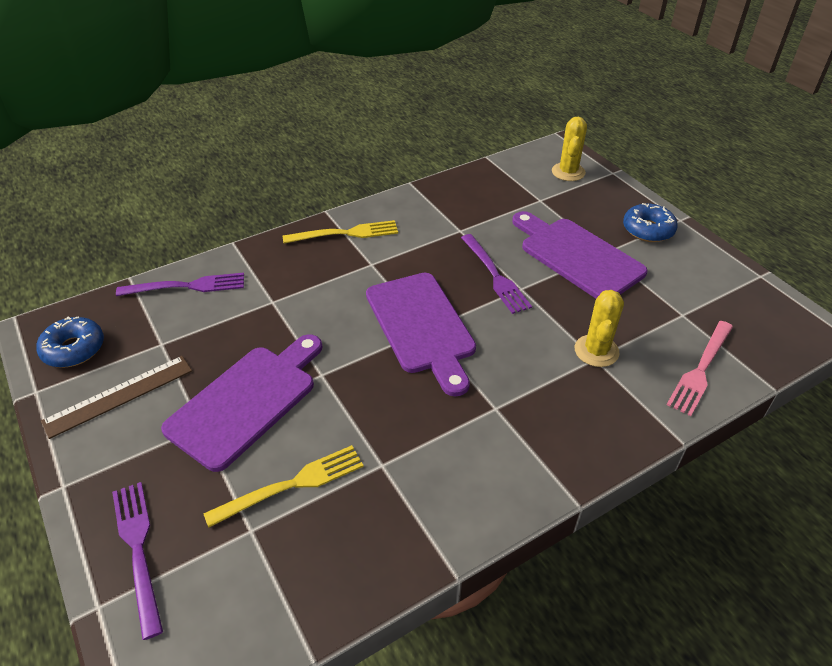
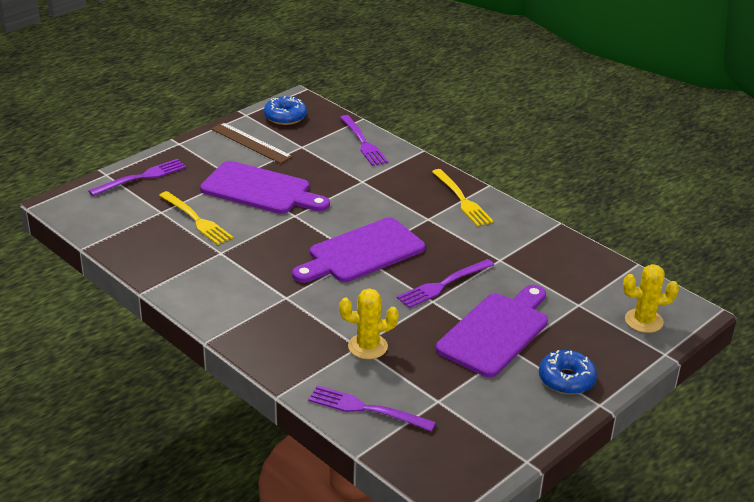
camera: 75 degrees right, 10 degrees down
pink fork [667,321,733,416] -> purple fork [308,385,436,431]

